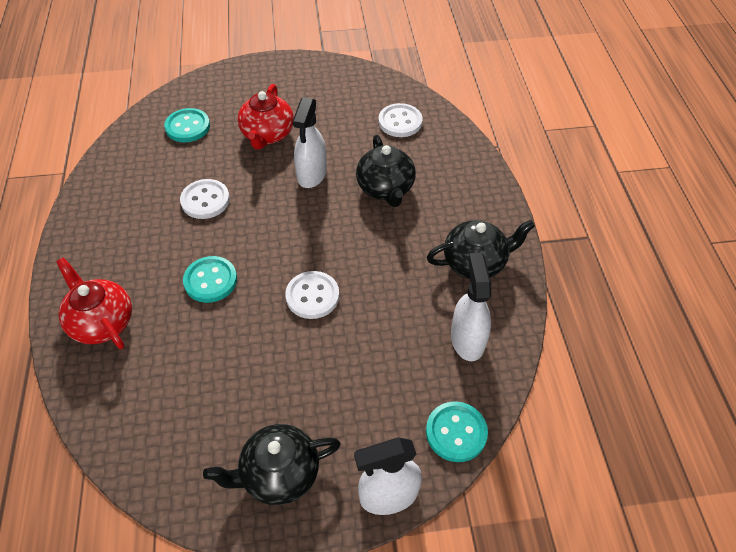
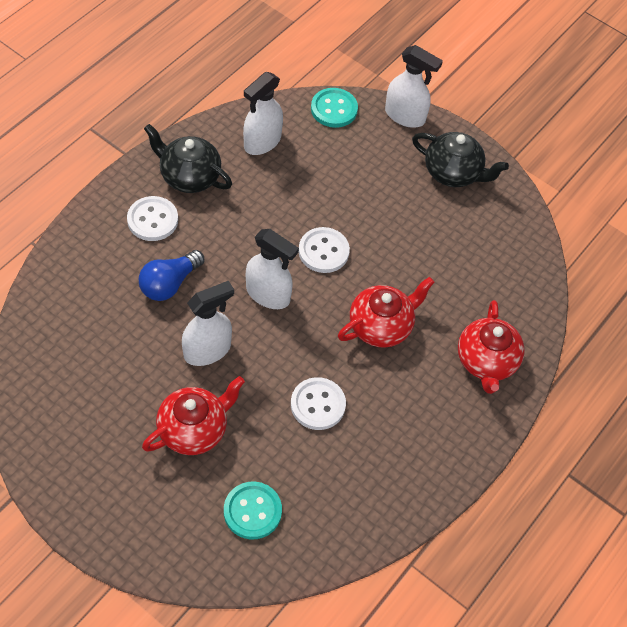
camera: 140 degrees left, 5 degrees up
turquoise button [183,256,237,303] -> red teapot [338,277,435,348]
black teapot [356,135,416,207] -> blue light bulb [139,250,204,301]
white button [378,103,423,137] -> white button moved to [127,196,178,241]
none -> white spray bottle [246,229,299,309]

